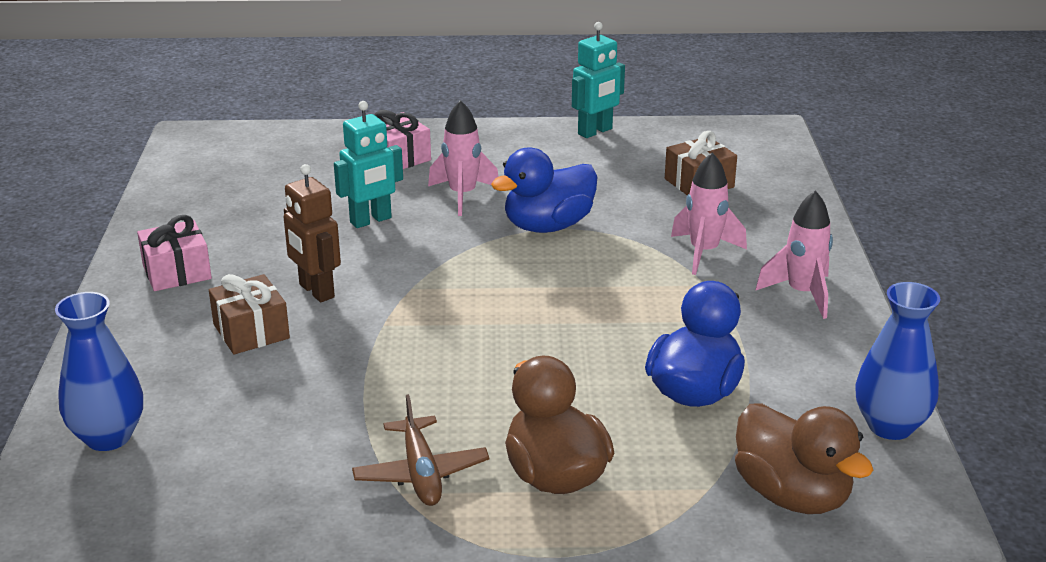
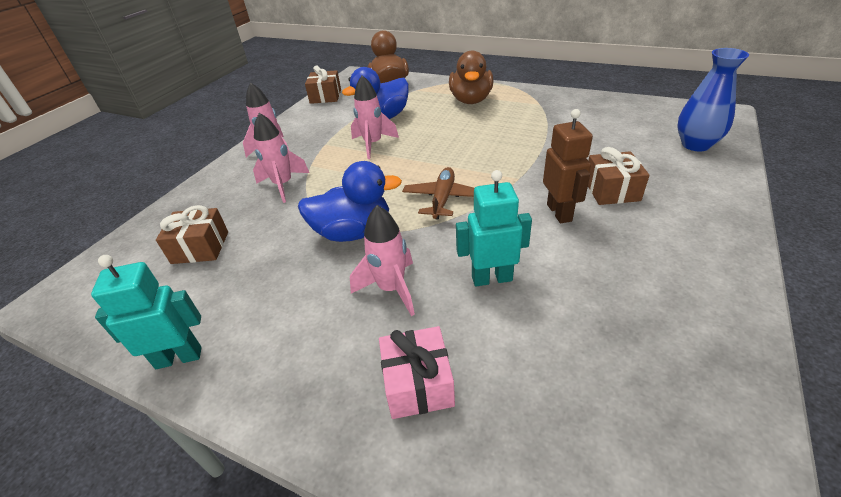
camera: 150 degrees left, 10 degrees up
pink gift [137,215,212,291] -> none
brown plane [352,394,490,506] -> brown plane moved to [402,167,474,219]
blue vase [855,282,940,440] -> brown gift [305,65,341,104]
none -> pink rocket [351,75,399,159]

